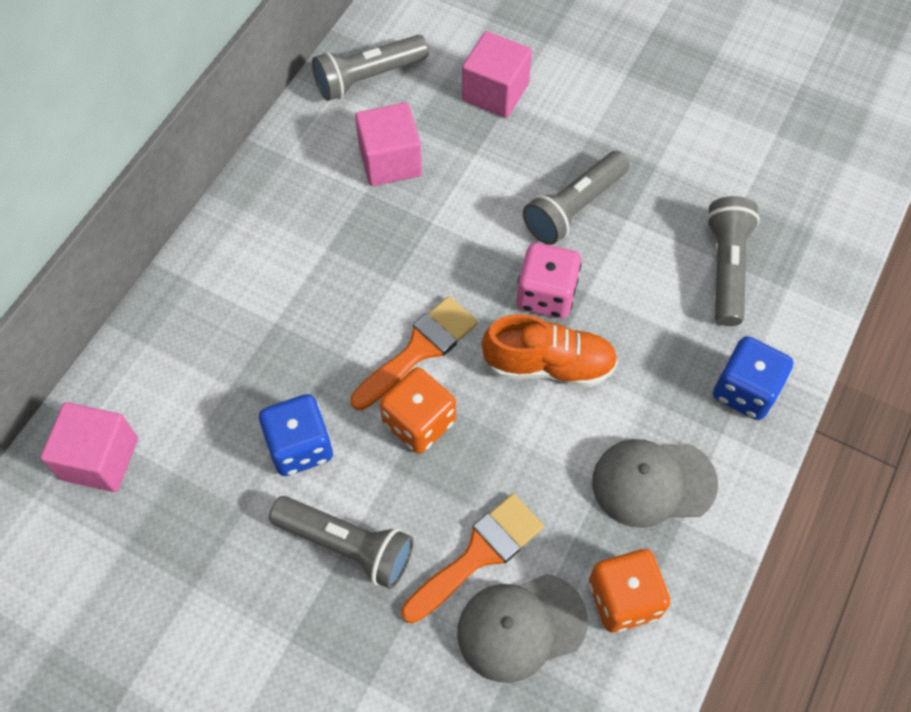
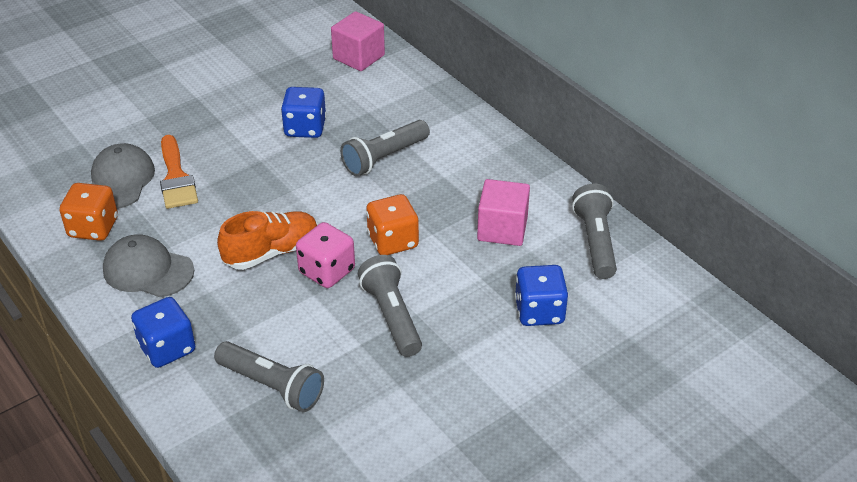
camera: 115 degrees right, 20 degrees down
grey flashlight [269,496,414,589] -> grey flashlight moved to [340,120,430,176]
orange brush [350,296,478,410] -> none
orange dice [380,367,456,454] -> orange dice moved to [366,194,419,255]
pink cube [462,31,532,118] -> blue dice [515,265,568,326]
orange shoe [482,314,618,387] -> orange shoe turned 150 degrees counterclockwise [217,211,318,270]
grey cap [592,439,718,528] -> grey cap turned 90 degrees counterclockwise [103,234,194,297]

